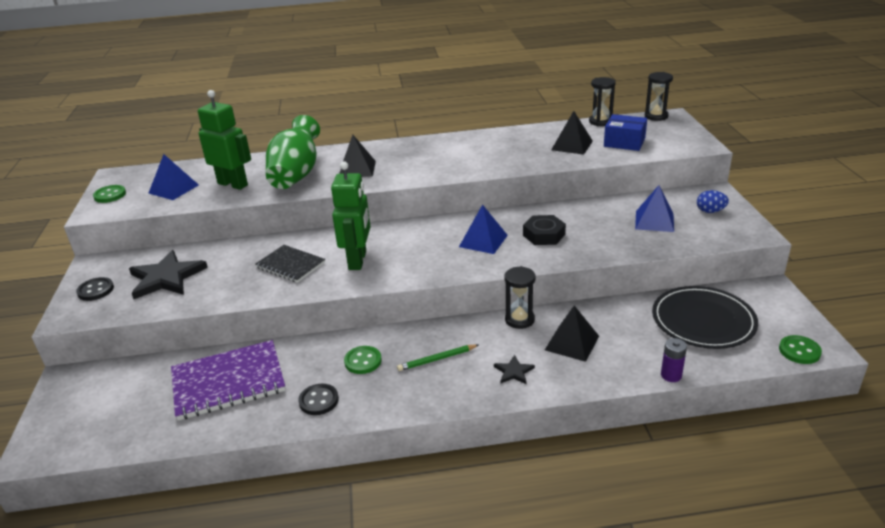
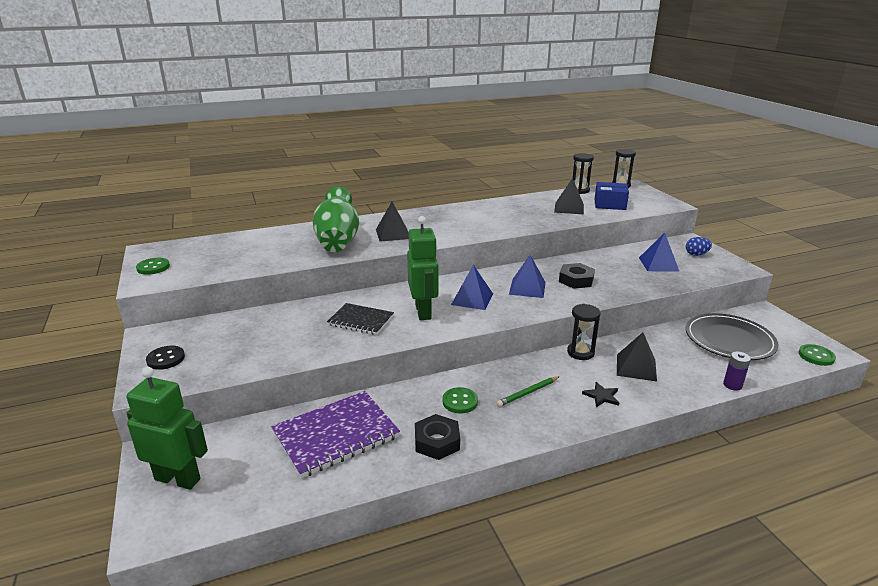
camera: 15 degrees left, 5 degrees down
black star [129,250,208,299] -> none
blue pyramid [149,154,199,200] -> blue pyramid moved to [451,264,493,310]
green robot [198,90,251,190] -> green robot moved to [126,367,208,490]
black button [298,384,339,415] -> black nut [415,414,460,460]

